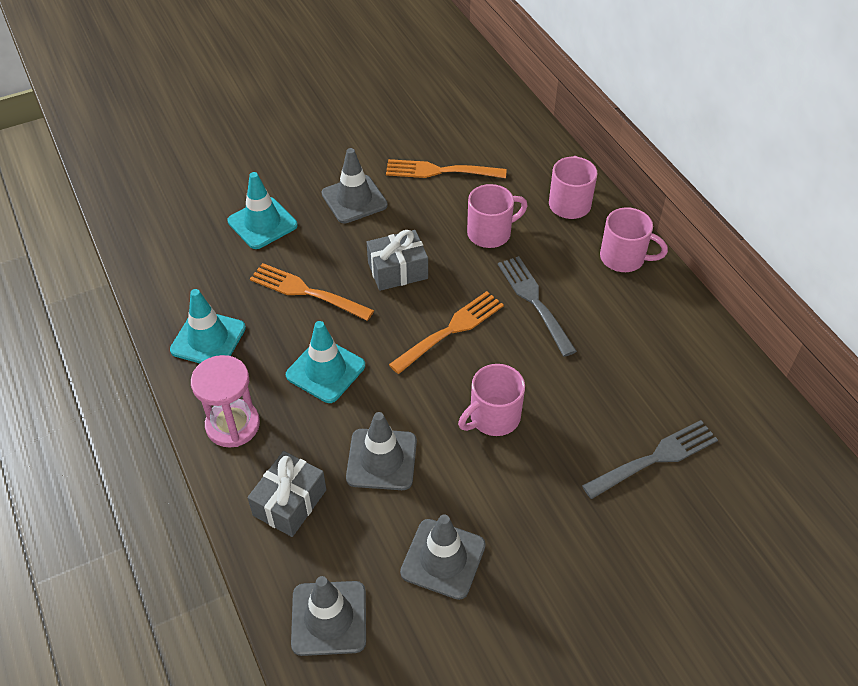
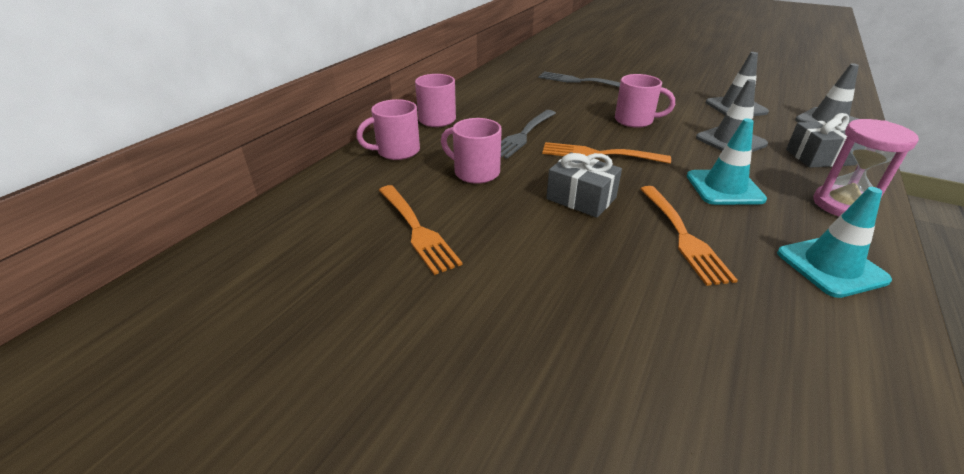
camera: 125 degrees left, 15 degrees down
turquoise traffic cone [227,172,298,249] -> none
grey traffic cone [322,148,388,223] -> none

